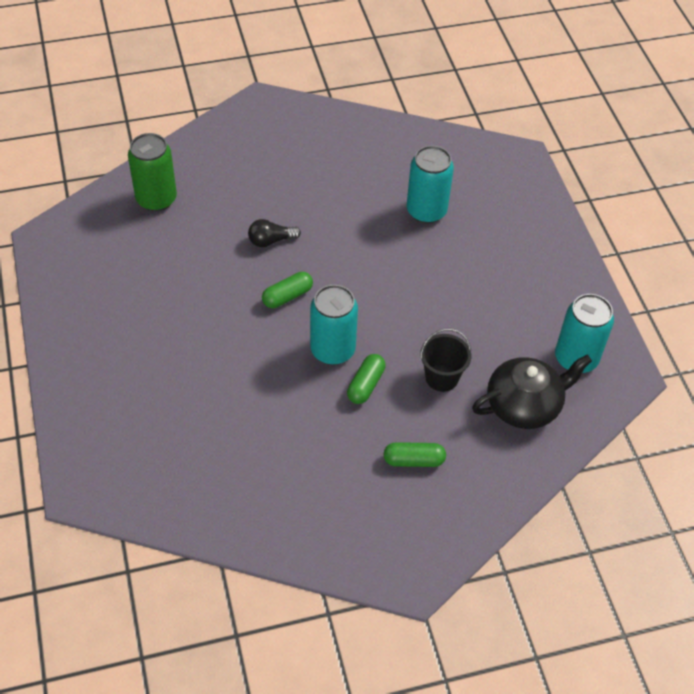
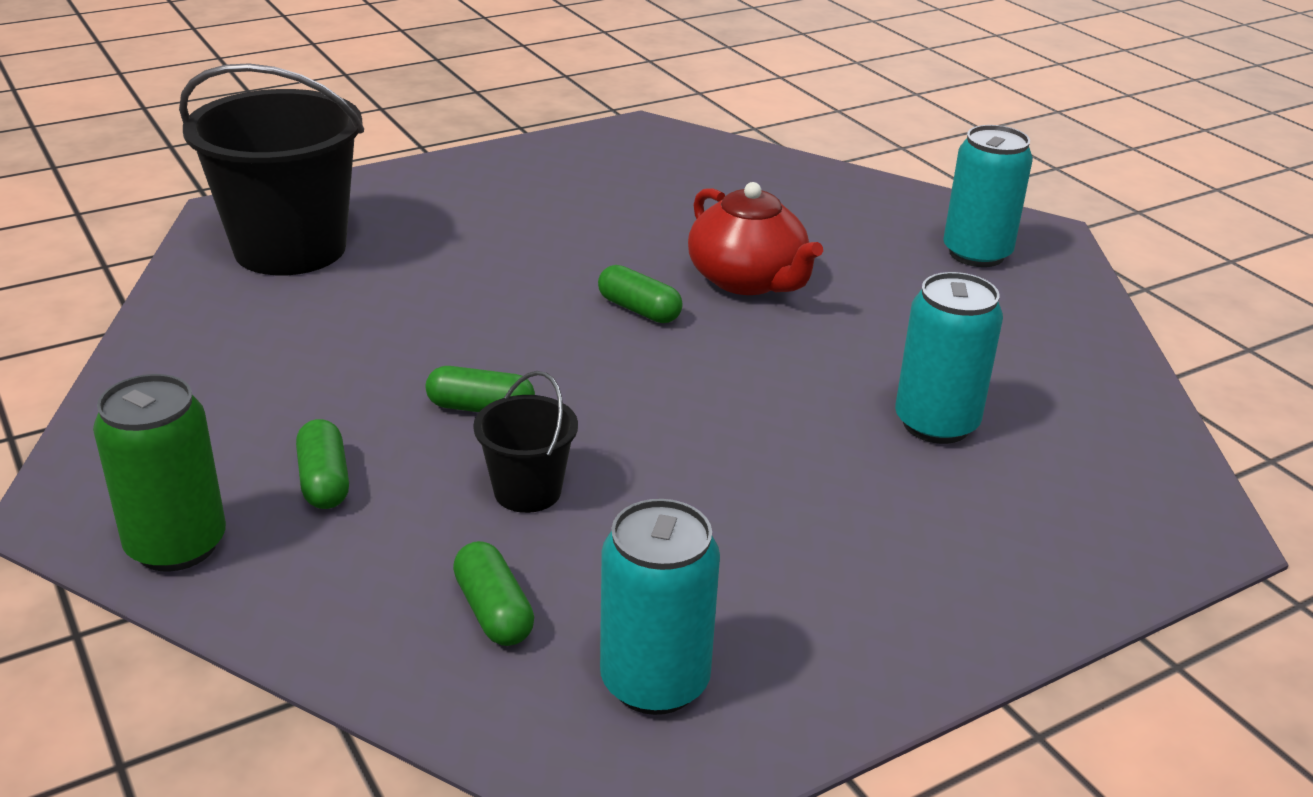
camera: 75 degrees right, 20 degrees down
green can [128,133,177,211] -> green can moved to [93,374,226,572]
black light bulb [248,219,301,247] -> red teapot [688,182,823,295]
turquoise can [310,285,358,365] -> turquoise can moved to [943,125,1033,267]
black teapot [472,355,592,429] -> green capsule [453,541,534,646]
none -> black bucket [179,63,364,275]

